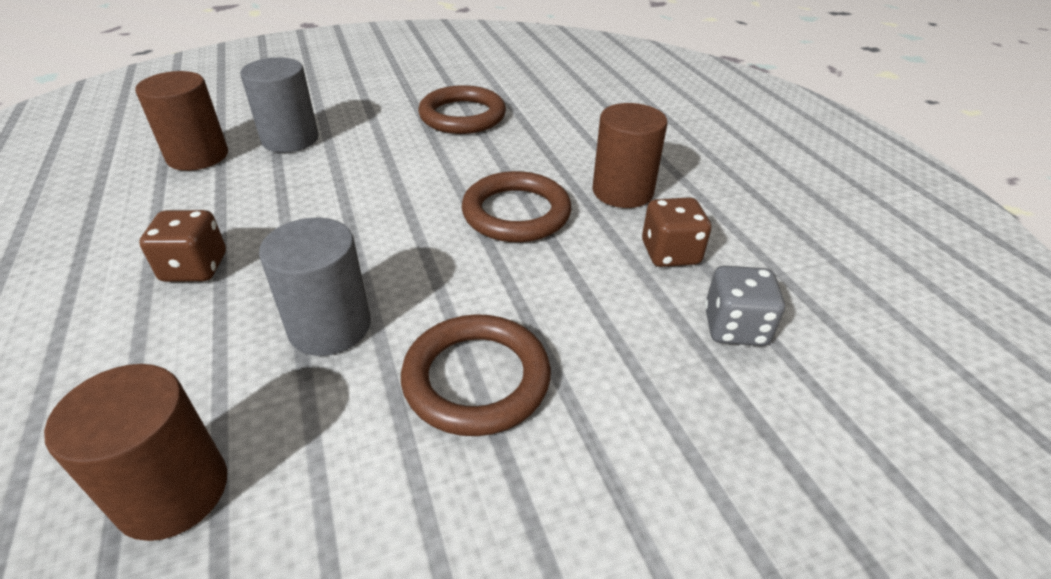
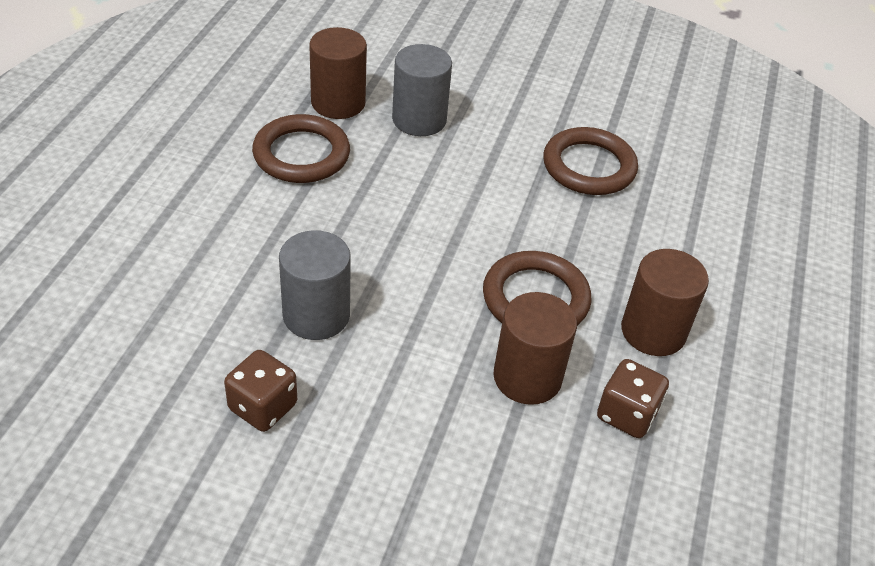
camera: 35 degrees right, 5 degrees up
brown cylinder [44,364,227,541] -> brown cylinder moved to [493,292,577,405]
brown dice [139,210,226,282] -> brown dice moved to [224,350,297,432]
brown ring [401,314,551,436] -> brown ring moved to [252,114,350,183]
grey dice [705,266,785,346] -> none

